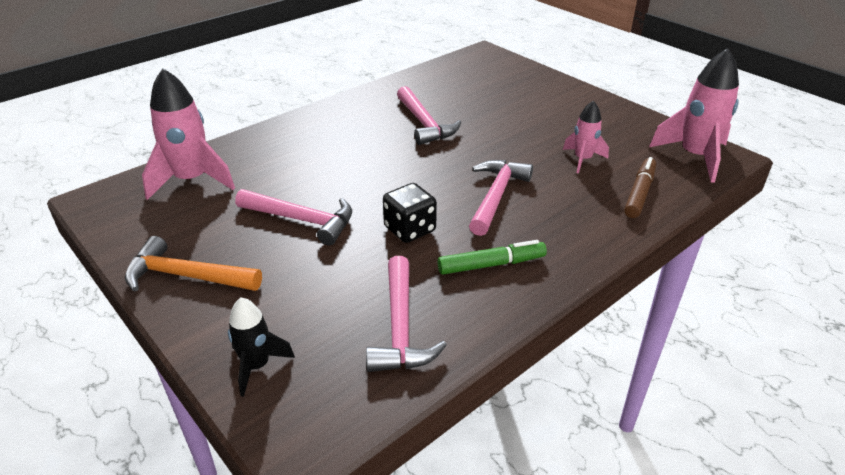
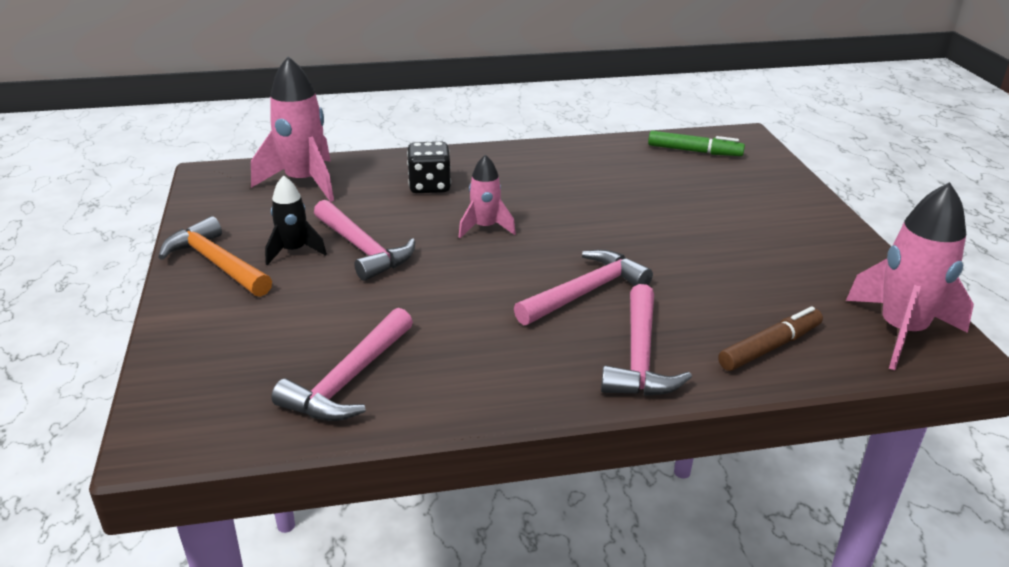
camera: 30 degrees right, 5 degrees down
black rocket [228,297,295,397] -> black rocket moved to [265,175,327,265]
black dice [383,183,437,243] -> black dice moved to [407,142,451,193]
pink hammer [397,86,462,145] -> pink hammer moved to [601,284,692,396]
green marker [438,240,547,275] -> green marker moved to [648,131,745,156]
pink rocket [563,101,609,173] -> pink rocket moved to [458,155,516,238]

